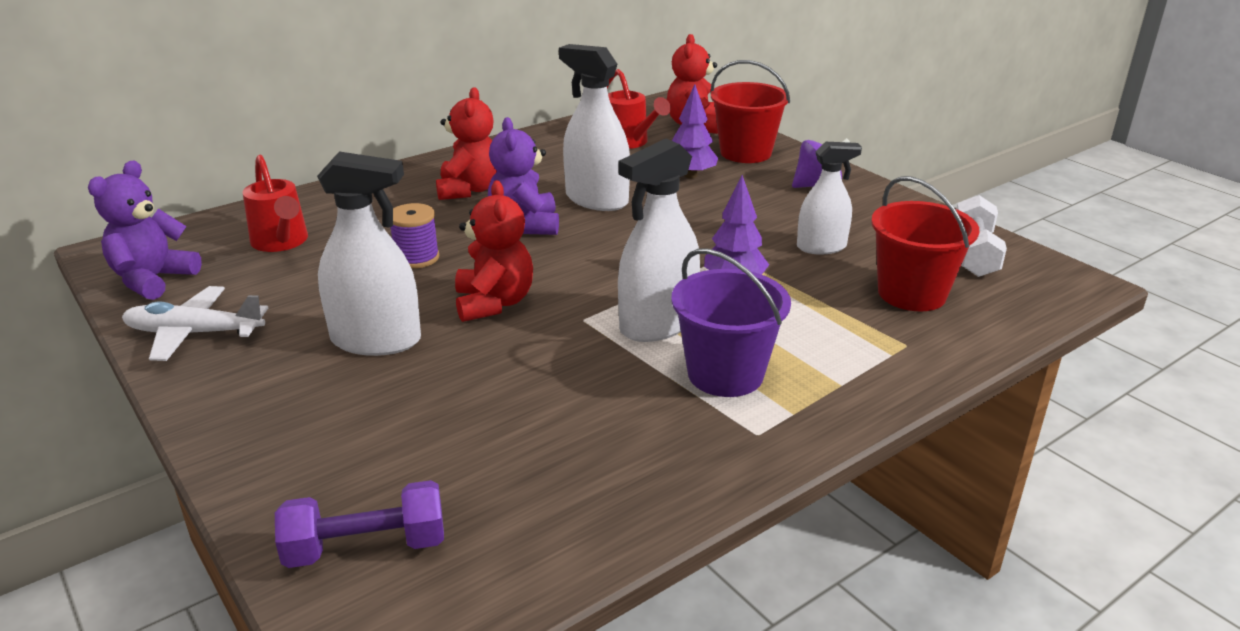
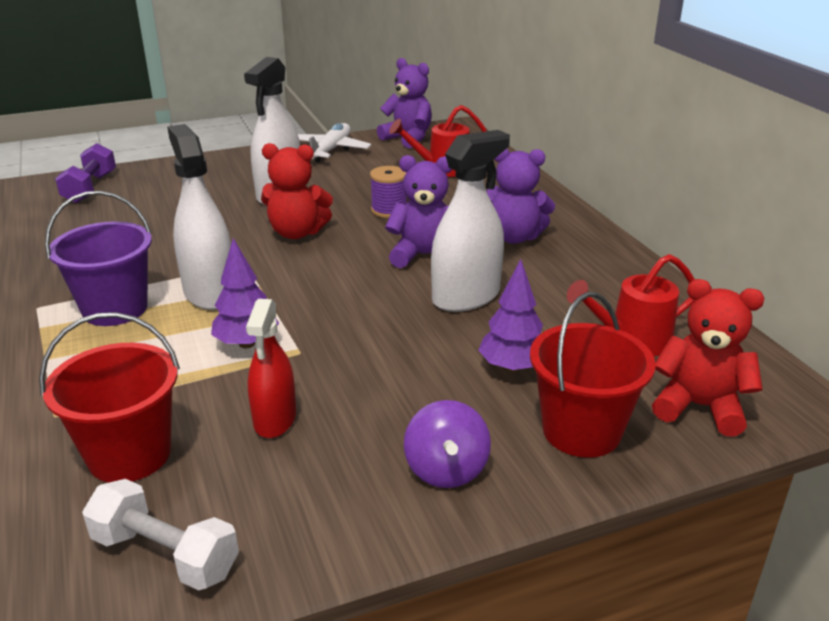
camera: 105 degrees right, 0 degrees up
red teddy bear [436,87,497,200] -> purple teddy bear [486,149,555,244]
white spray bottle [797,142,862,254] -> red spray bottle [246,299,296,438]

